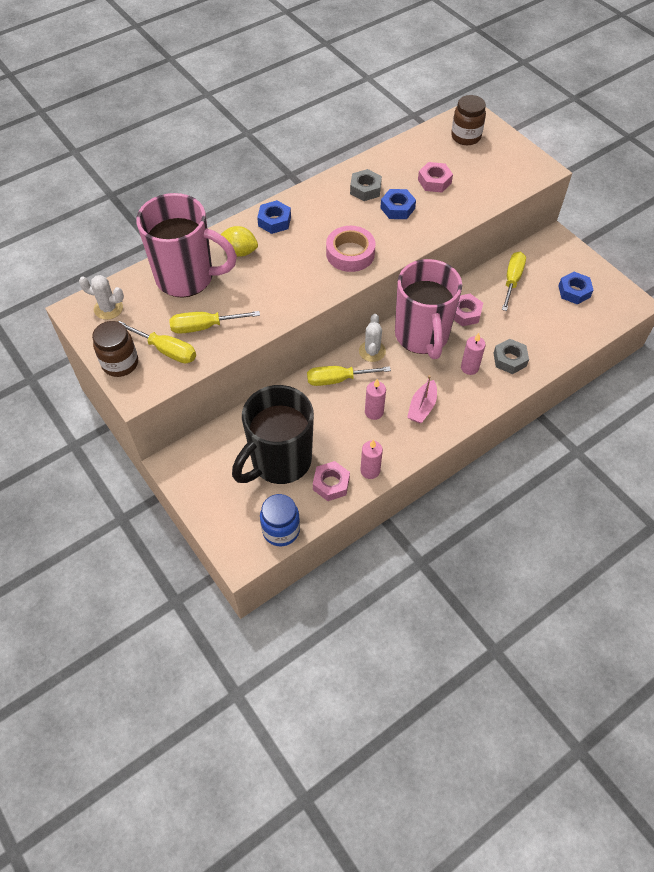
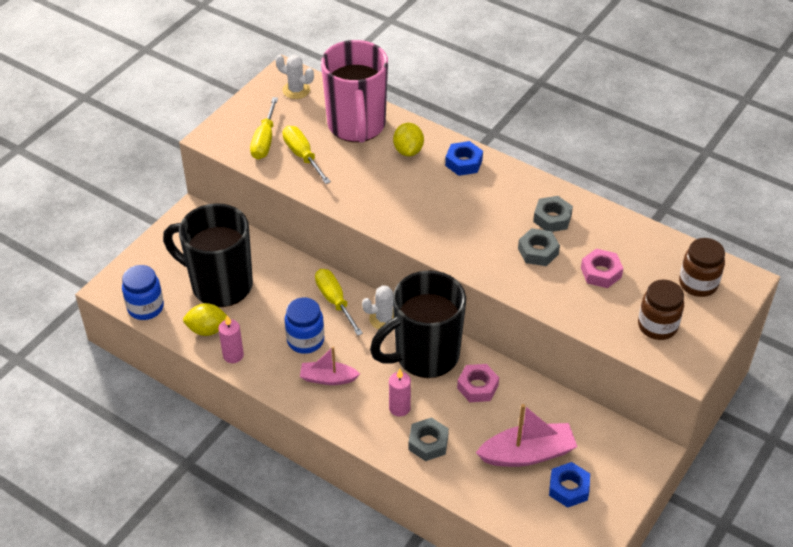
camera: 70 degrees right, 10 degrees down
white cactus [79,275,124,320] -> white cactus turned 60 degrees counterclockwise [275,55,314,99]
brown jar [92,321,138,377] -> brown jar moved to [638,280,684,340]
pink nut [313,461,350,501] -> yellow lemon [183,303,227,336]
pink tape [326,226,375,272] -> none
pink candle [365,379,386,420] -> blue jar [285,298,324,354]
blue nut [380,189,416,219] -> grey nut [518,228,560,266]
pink mug [395,259,462,359] -> black mug [370,270,466,378]
yellow screwdriver [502,252,526,311] -> none
none -> pink boat [476,404,578,467]

